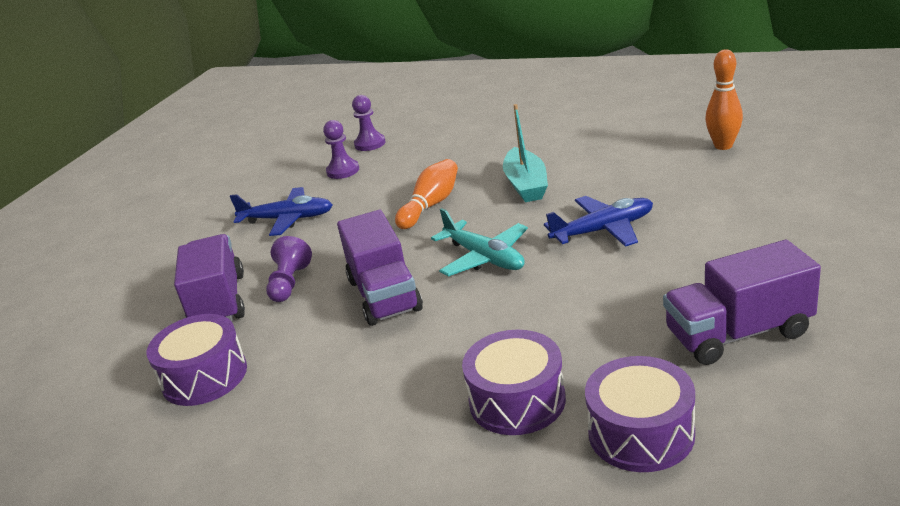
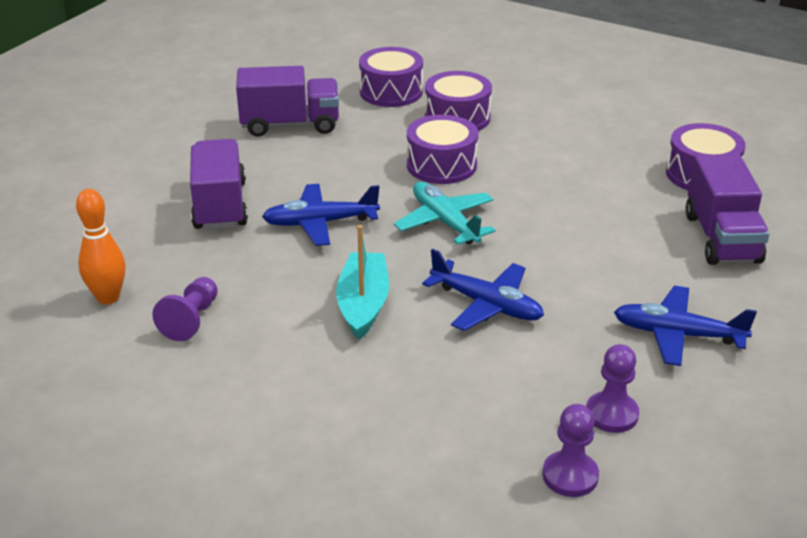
camera: 175 degrees left, 5 degrees up
purple pawn [266,236,312,302] -> purple pawn moved to [152,277,218,341]
purple truck [337,210,423,326] -> purple truck moved to [190,139,248,230]
orange bowling pin [395,159,458,229] -> blue plane [422,249,544,331]
none -> purple drum [407,115,478,184]

